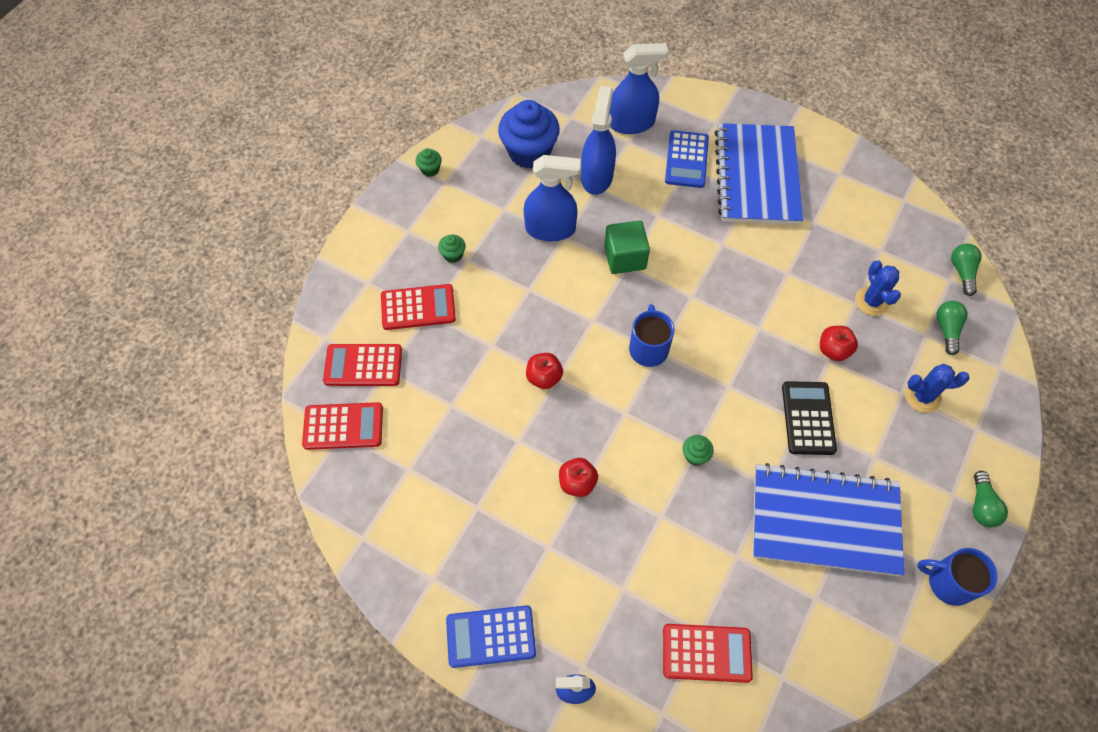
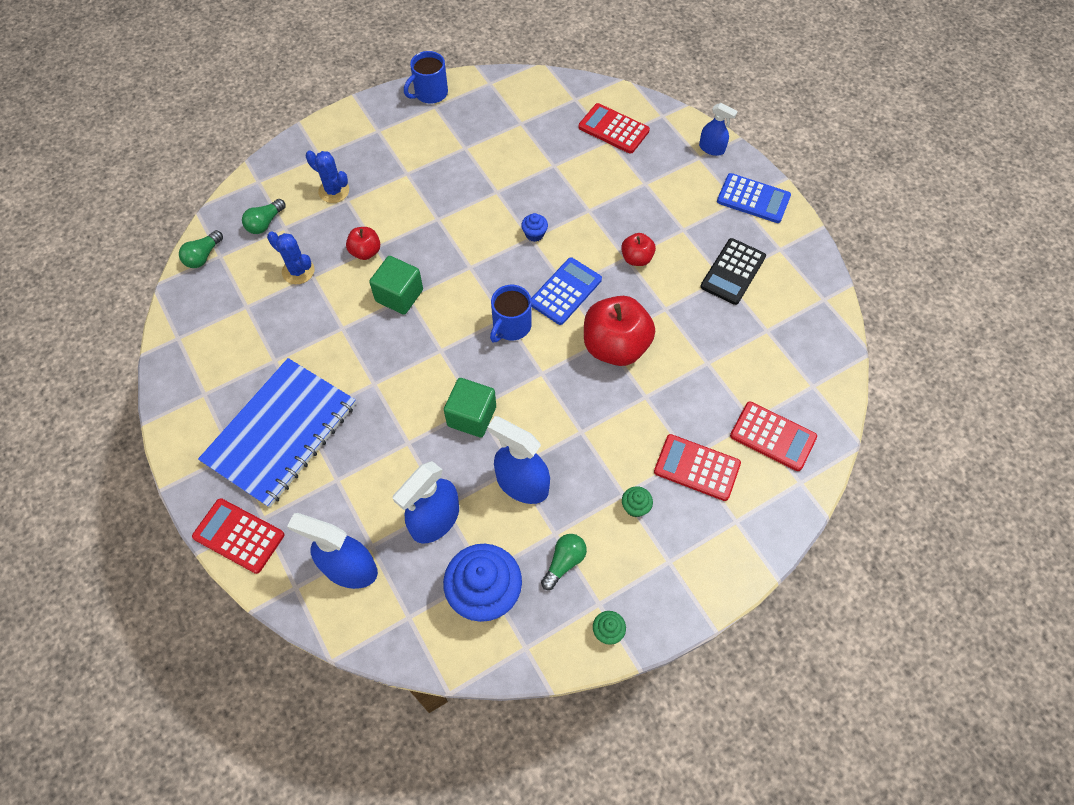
camera: 150 degrees left, 0 degrees up
red calculator [302,402,383,450] -> red calculator moved to [192,498,284,574]
red apple [526,353,563,389] -> red apple [584,296,655,366], size x1.97
blue calculator [665,130,709,188] -> blue calculator moved to [531,257,602,325]
green cupcake [683,435,714,466] -> blue cupcake [521,213,548,242]
blue notebook [753,463,904,576] -> none
black calculator [782,381,837,455] -> black calculator moved to [700,238,766,305]
blue cactus [855,260,901,316] -> blue cactus turned 75 degrees counterclockwise [267,231,315,284]
blue mug [917,548,998,606] -> blue mug turned 90 degrees clockwise [404,51,448,104]
green light bulb [973,471,1008,527] -> green light bulb moved to [541,534,587,590]
none -> green cube [369,256,423,315]

